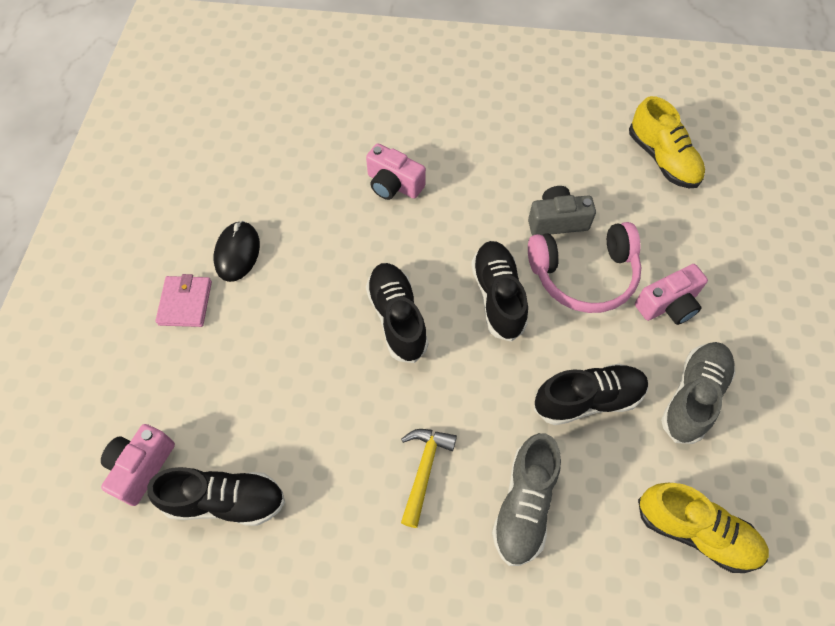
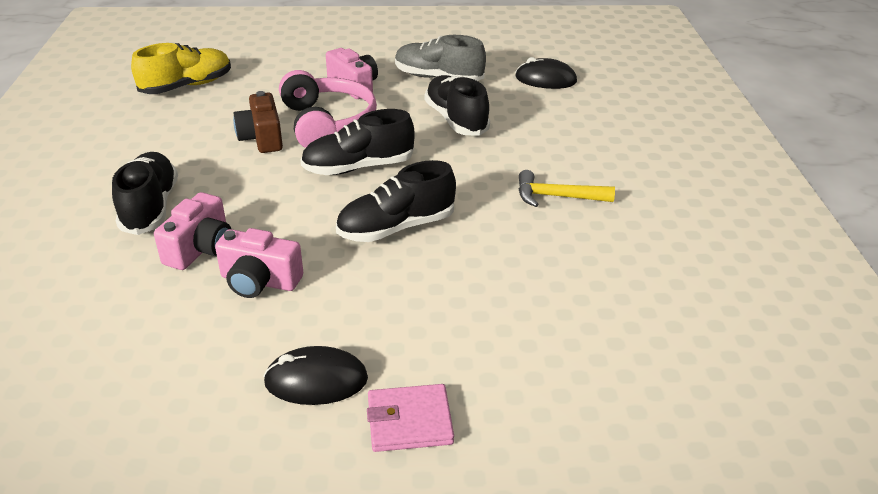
camera: 100 degrees left, 25 degrees down
pink camera [101,424,175,506] -> pink camera moved to [215,228,303,298]
black shoe [147,467,285,526] -> black shoe moved to [112,152,178,235]
grey shoe [492,433,561,566] -> none
grey camera [528,186,596,235] -> brown camera [233,91,283,153]
yellow shoe [638,483,769,573] -> black mouse [515,57,577,89]

